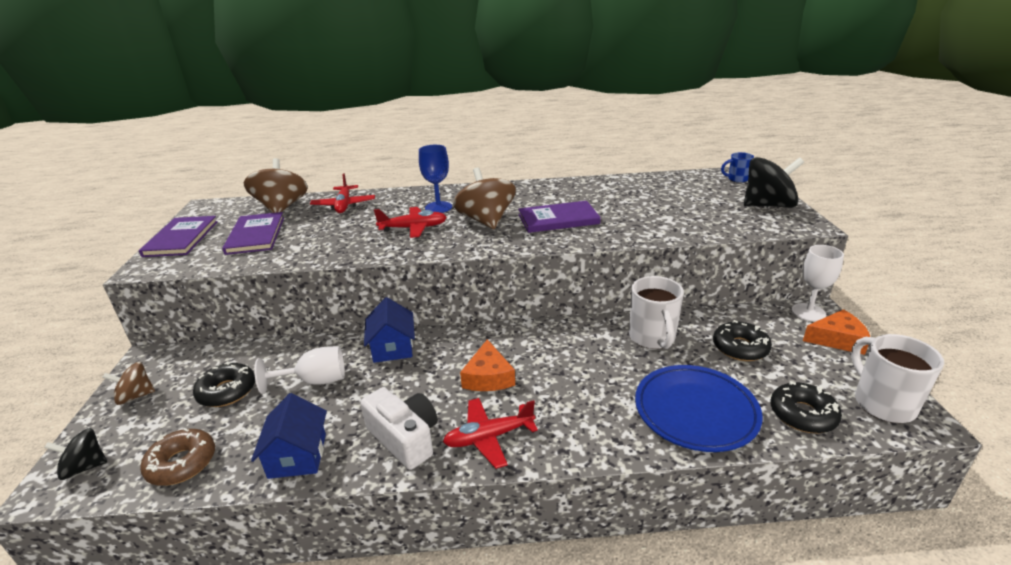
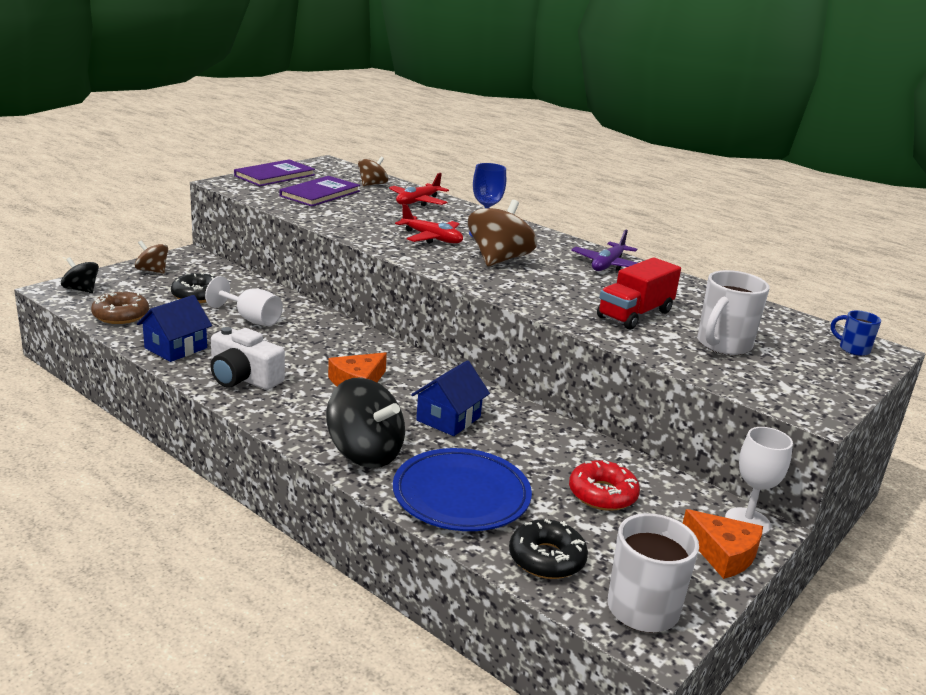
camera: 40 degrees right, 5 degrees down
brown spinning top [244,158,308,213] -> brown spinning top [358,157,388,186], size x0.57
white camera [361,387,437,470] -> white camera turned 120 degrees clockwise [210,327,285,390]
blue house [364,297,415,363] -> blue house moved to [411,360,490,436]
red plane [443,398,538,469] -> none
purple book [518,201,601,233] -> none
white mug [629,276,684,349] -> white mug moved to [697,270,770,355]
black donut [713,320,772,361] -> red donut [569,460,640,511]
black spinning top [744,157,804,208] -> black spinning top moved to [326,378,405,468]
none -> purple plane [571,230,637,271]
none -> red truck [597,257,681,330]

